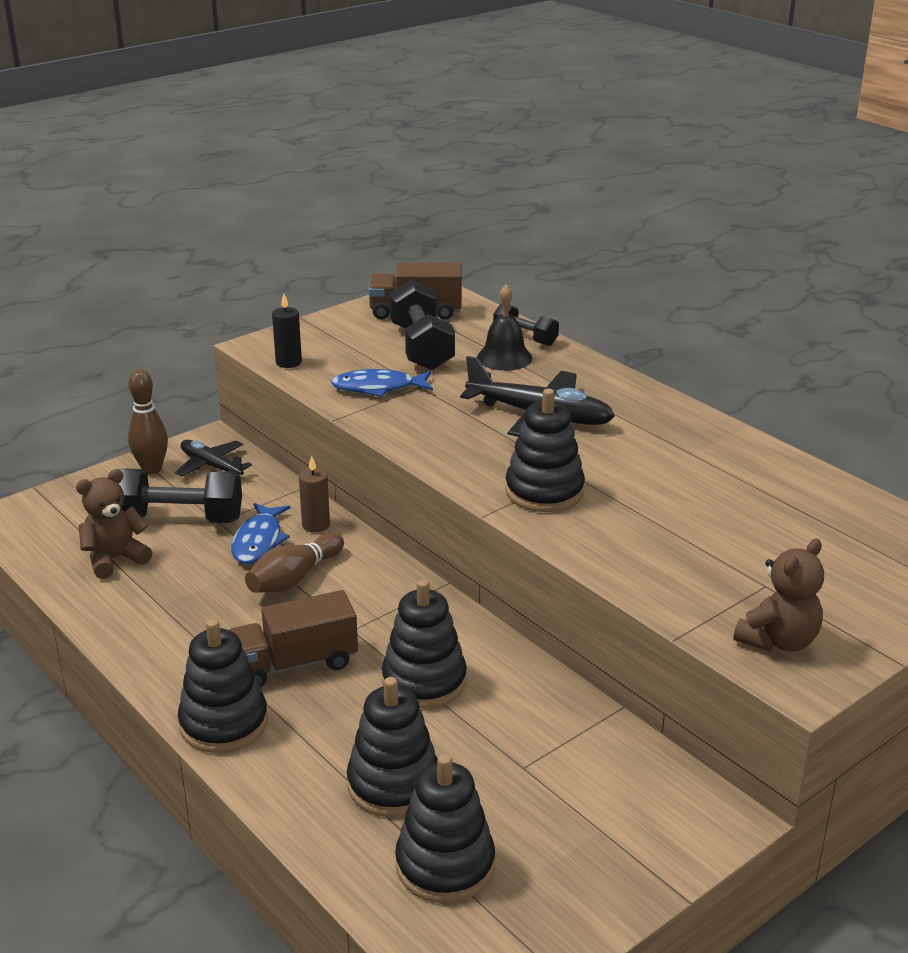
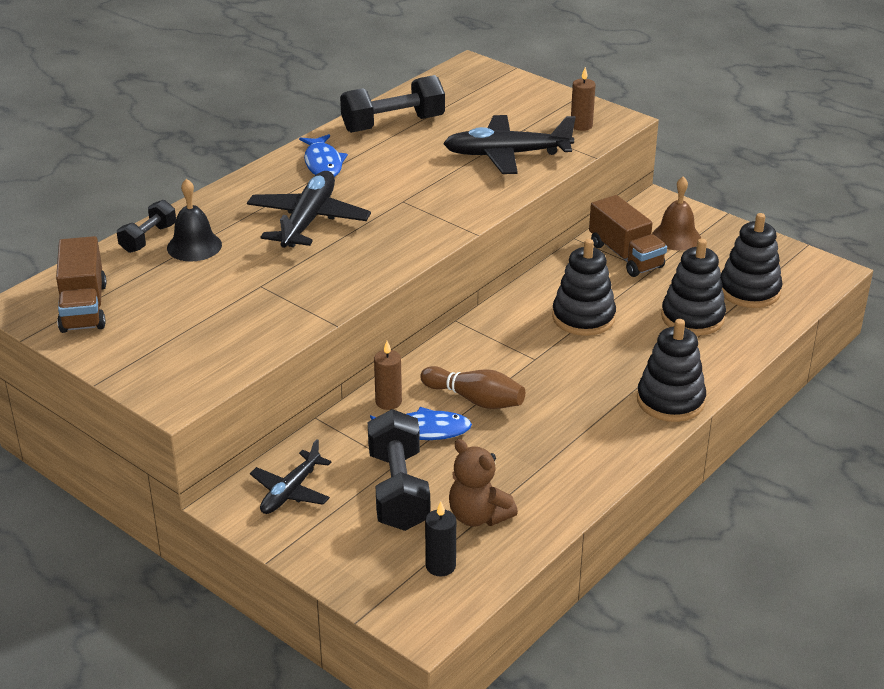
camera: 100 degrees left, 5 degrees up
brown bowling pin [128,369,168,474] -> none
brown truck [229,590,358,688] -> brown truck moved to [589,195,667,277]
black candle [272,294,302,368] -> black candle moved to [425,501,456,576]
blue fish [331,369,433,397] -> blue fish moved to [299,134,348,177]
black dumbbell [389,279,455,370] -> black dumbbell moved to [340,75,445,133]
black stacking toy [505,389,585,512] -> none
brown teddy bear [734,539,824,652] -> brown candle [571,67,596,131]
none -> black plane [443,115,576,174]
none -> brown bell [652,177,701,251]

